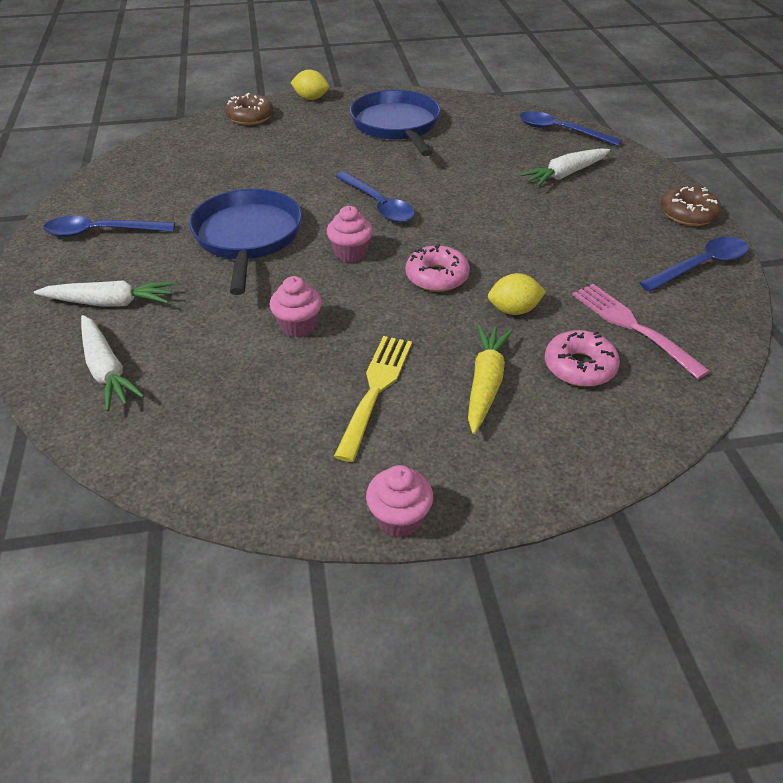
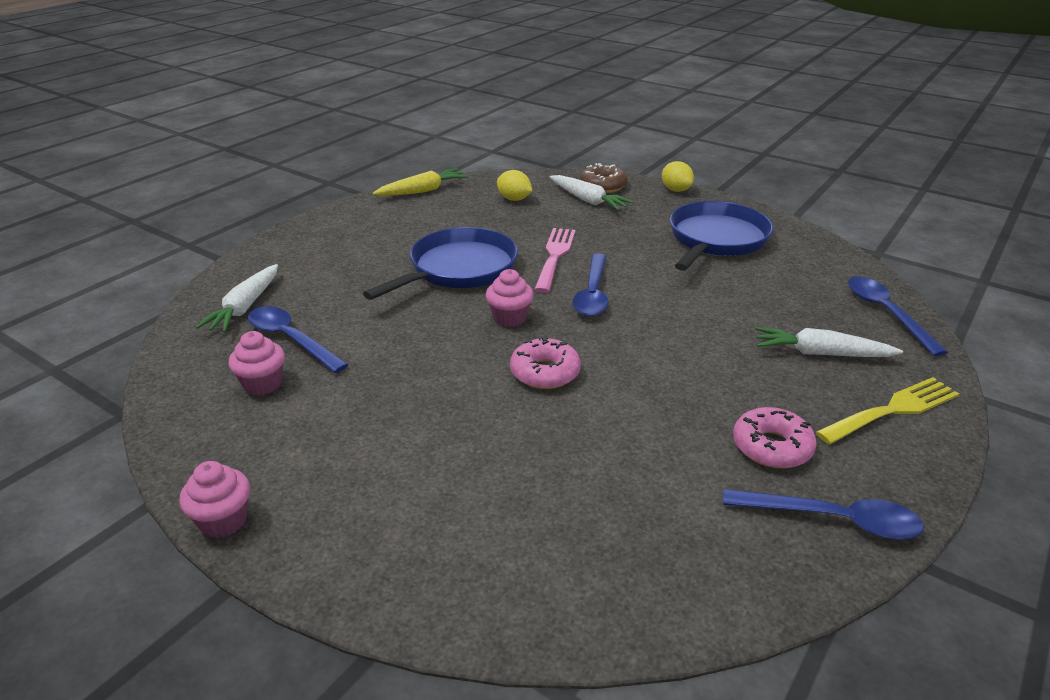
camera: 45 degrees right, 10 degrees down
white carrot [34,280,174,307] -> white carrot moved to [550,175,634,210]
blue spoon [43,216,175,237] -> blue spoon moved to [248,306,348,373]
pink cupcake [270,276,322,338] -> pink cupcake moved to [229,331,285,395]
yellow fork [334,336,412,462] -> yellow fork moved to [816,377,959,444]
yellow carrot [468,325,513,434] -> yellow carrot moved to [372,168,468,196]
yellow lemon [488,273,546,315] -> yellow lemon moved to [497,170,532,201]
pink donut [545,330,620,387] -> pink donut moved to [733,407,817,468]
pink fork [572,284,710,379] -> pink fork moved to [534,228,576,293]
brown donut [661,186,721,226] -> none

